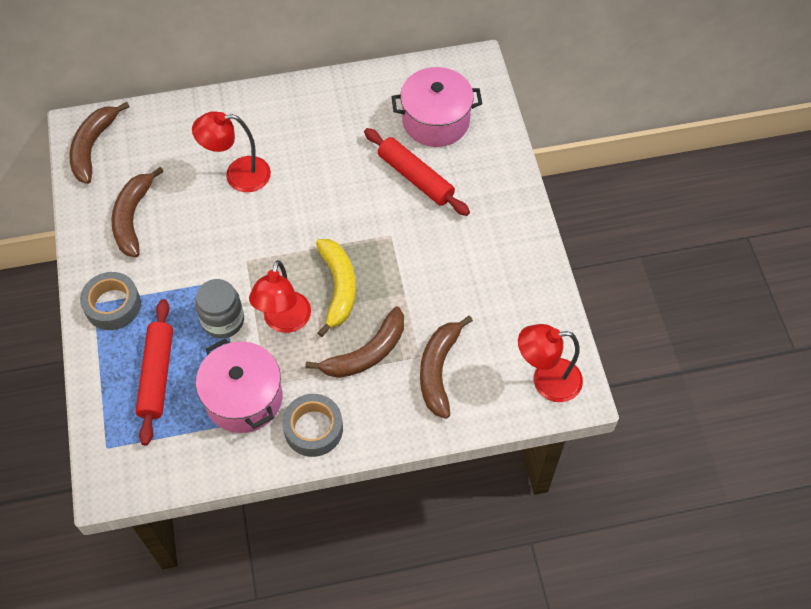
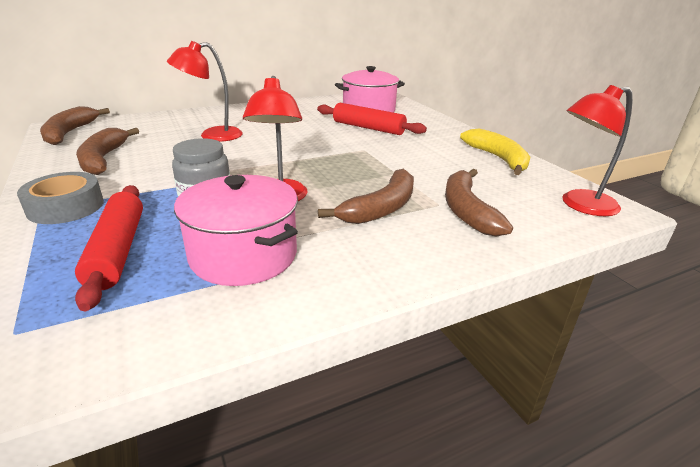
camera: 15 degrees left, 30 degrees down
grey tape [282,394,343,457] -> none
yellow banana [316,239,356,337] -> yellow banana moved to [460,129,530,175]

